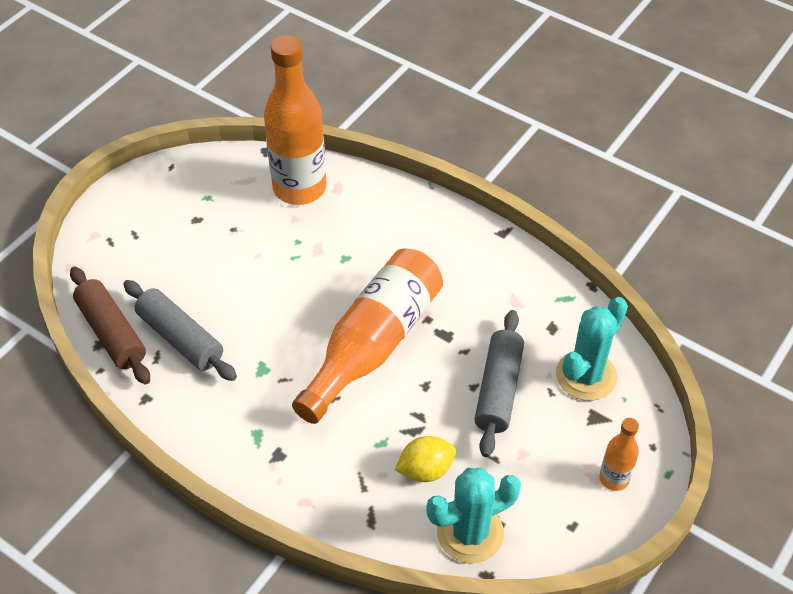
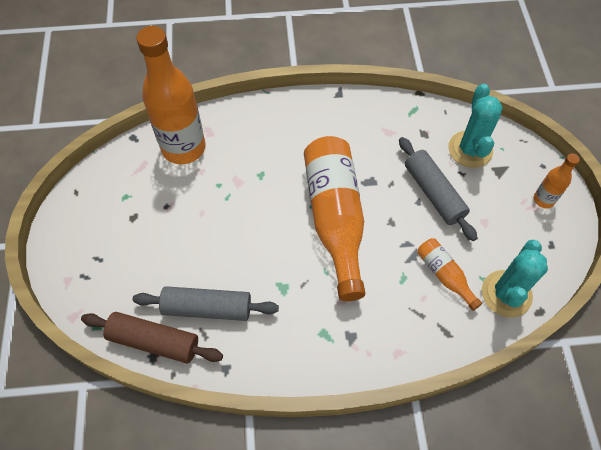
camera: 40 degrees left, 10 degrees up
yellow lemon [395,436,456,482] -> orange bottle [417,238,482,311]

